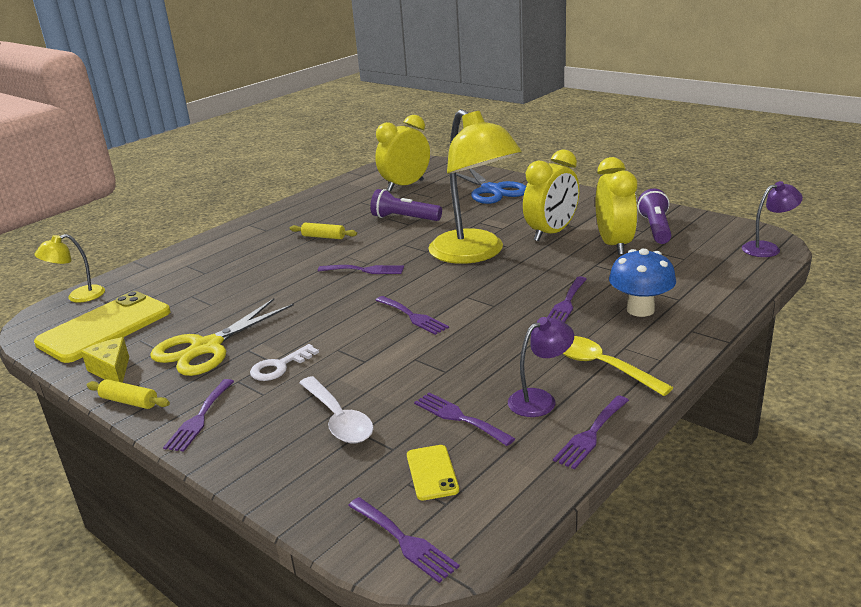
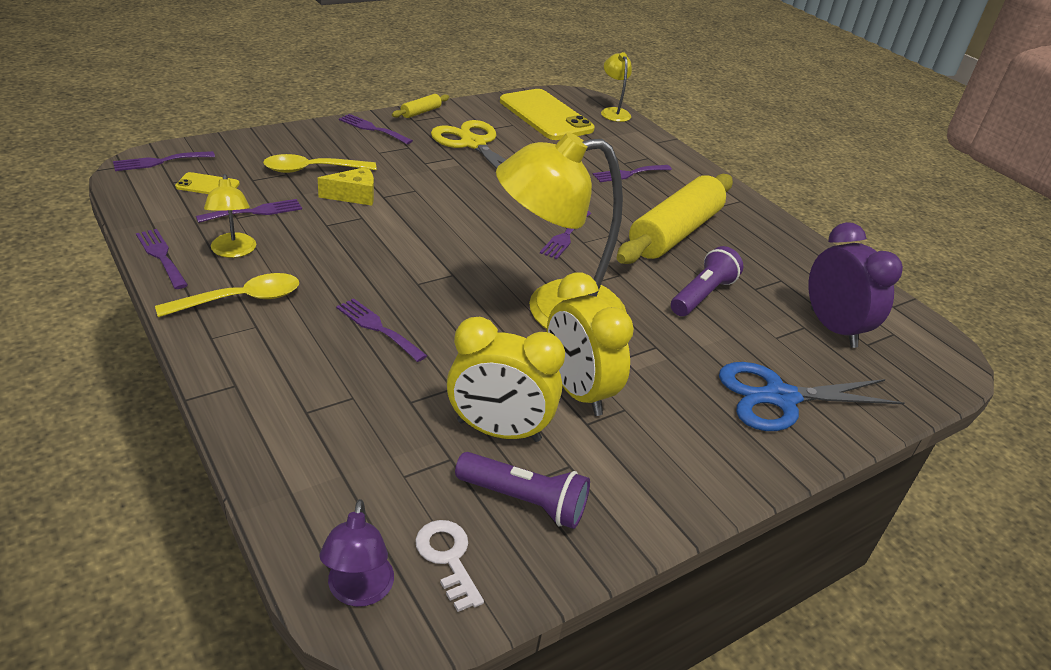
camera: 100 degrees right, 10 degrees up
yellow cheese [81,337,129,383] -> yellow cheese moved to [318,167,374,206]
white key [250,344,319,381] -> white key moved to [415,520,484,612]
yellow rolling pin [290,223,357,239] -> yellow rolling pin [617,174,733,264], size x2.48
white spoon [299,376,374,443] -> yellow spoon [263,154,376,173]
yellow clock [375,115,430,191] -> purple clock [808,222,903,348]
purple fork [375,296,449,335] -> purple fork moved to [592,165,672,182]
purple lamp [508,317,574,417] -> yellow lamp [204,174,256,258]
blue mushroom [609,248,676,317] -> none

